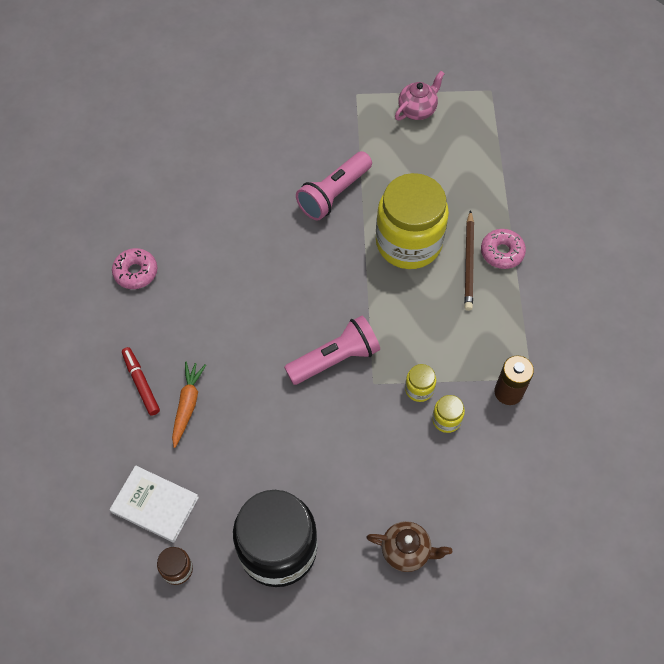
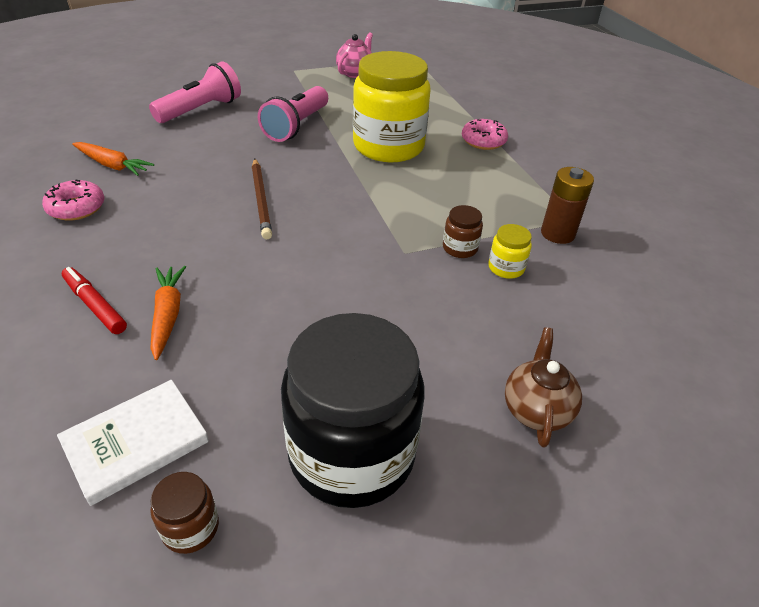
camera: 20 degrees left, 20 degrees down
white book [110,465,199,542] -> white book turned 45 degrees counterclockwise [57,380,209,506]
pink flashlight [284,316,380,385] -> pink flashlight moved to [149,61,241,123]
brown teapot [366,521,452,572] -> brown teapot turned 75 degrees counterclockwise [505,327,582,448]
yellow jar [405,364,436,402] -> brown jar [443,205,483,258]
brown pencil [464,210,474,311] -> brown pencil moved to [252,159,272,239]
none -> orange carrot [72,142,154,176]

